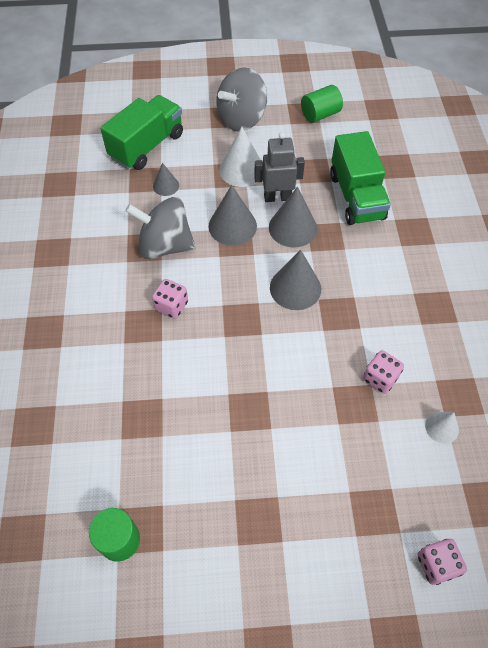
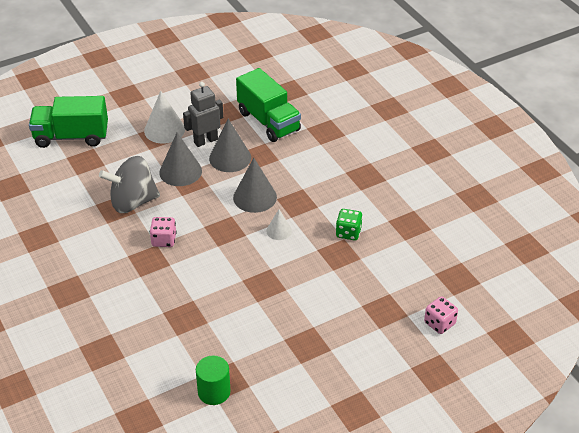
camera: 25 degrees left, 15 degrees down
green truck [100,95,183,170] -> green truck turned 105 degrees counterclockwise [29,96,108,148]
grey cone [153,163,179,196] -> none
grey spinning top [216,67,267,131] -> none
green cylinder [301,85,343,123] -> none
pink dice [363,350,404,394] -> green dice [336,209,363,240]
white cone [425,412,459,444] -> white cone moved to [266,209,292,240]

